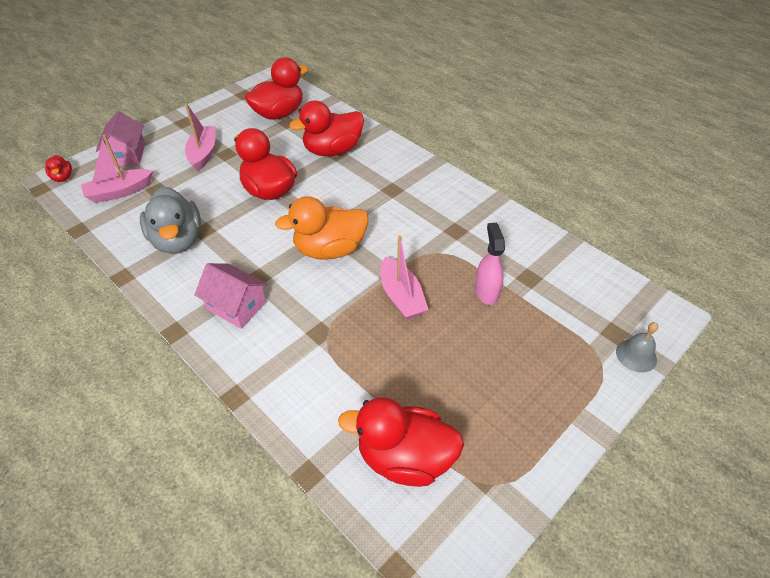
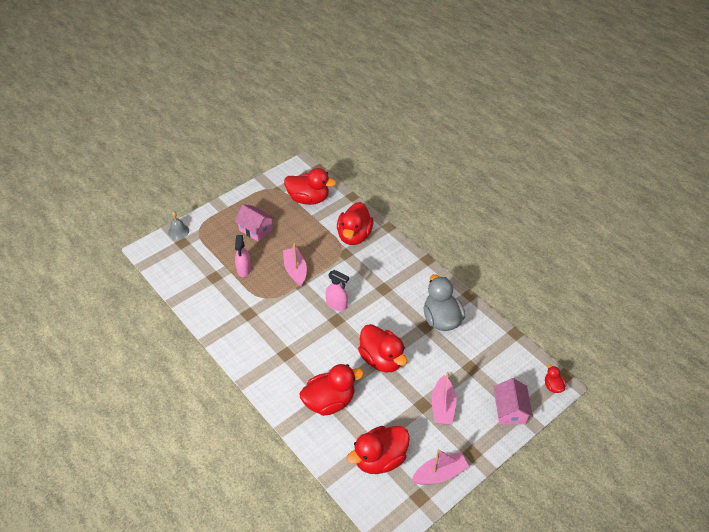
camera: 175 degrees left, 0 degrees up
pink boat [81,135,153,203] -> pink boat moved to [411,449,469,485]
pink house [194,263,268,328] -> pink house moved to [234,204,275,242]
orange duck [275,196,368,260] -> pink spray bottle [326,270,349,311]
none -> red duck [337,202,374,245]

